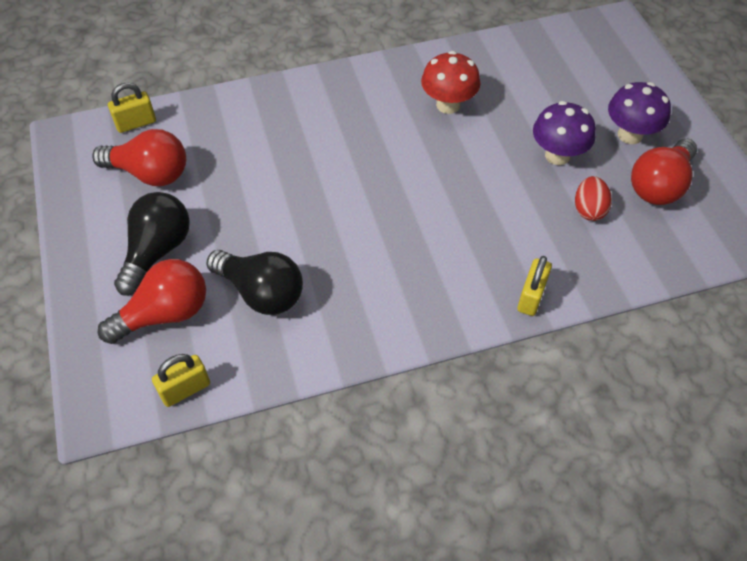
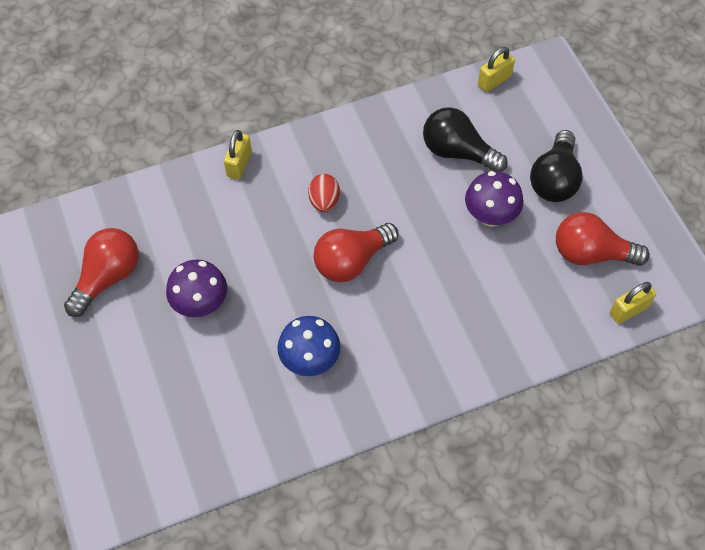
camera: 175 degrees right, 5 degrees up
red light bulb [98,259,206,344] -> red light bulb moved to [314,223,398,282]
red mushroom [421,51,480,114] -> blue mushroom [277,316,340,376]
red egg [575,176,612,221] -> red egg moved to [308,174,340,212]
purple mushroom [608,82,671,144] -> purple mushroom moved to [465,171,523,227]

